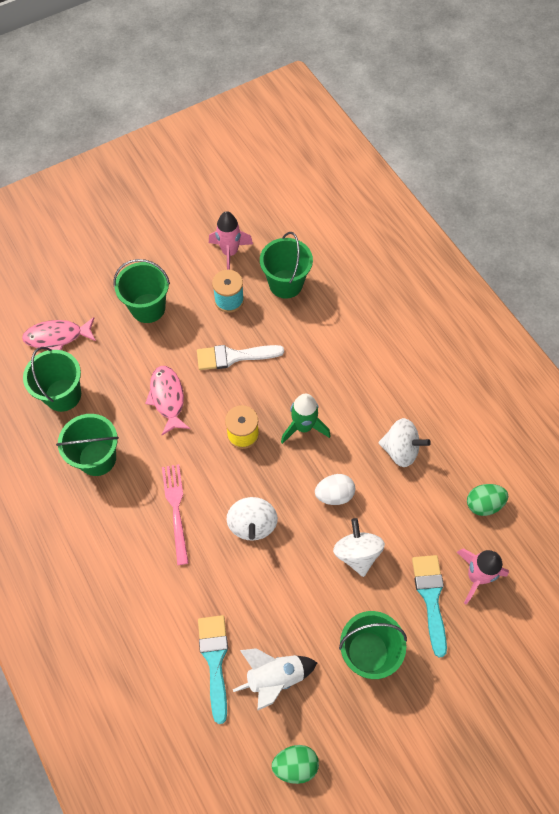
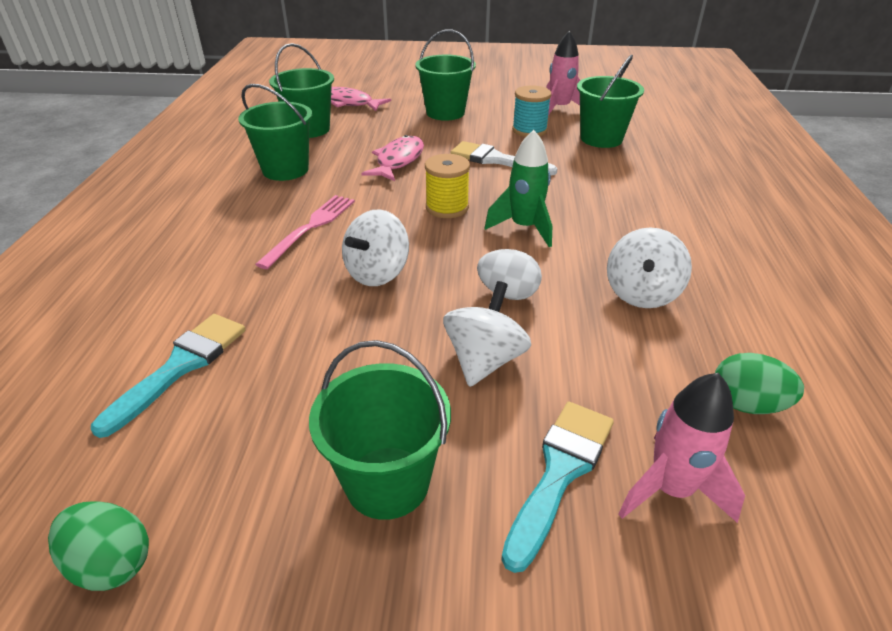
camera: 35 degrees right, 25 degrees down
white rocket [233,648,318,711] -> none
white spinning top [379,418,431,467] -> white spinning top turned 60 degrees clockwise [607,227,692,308]

